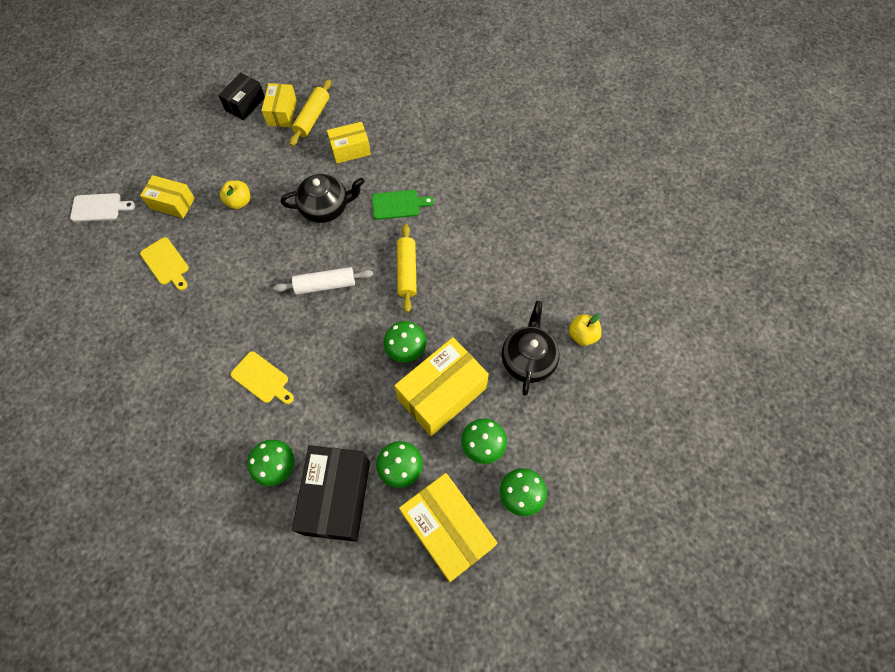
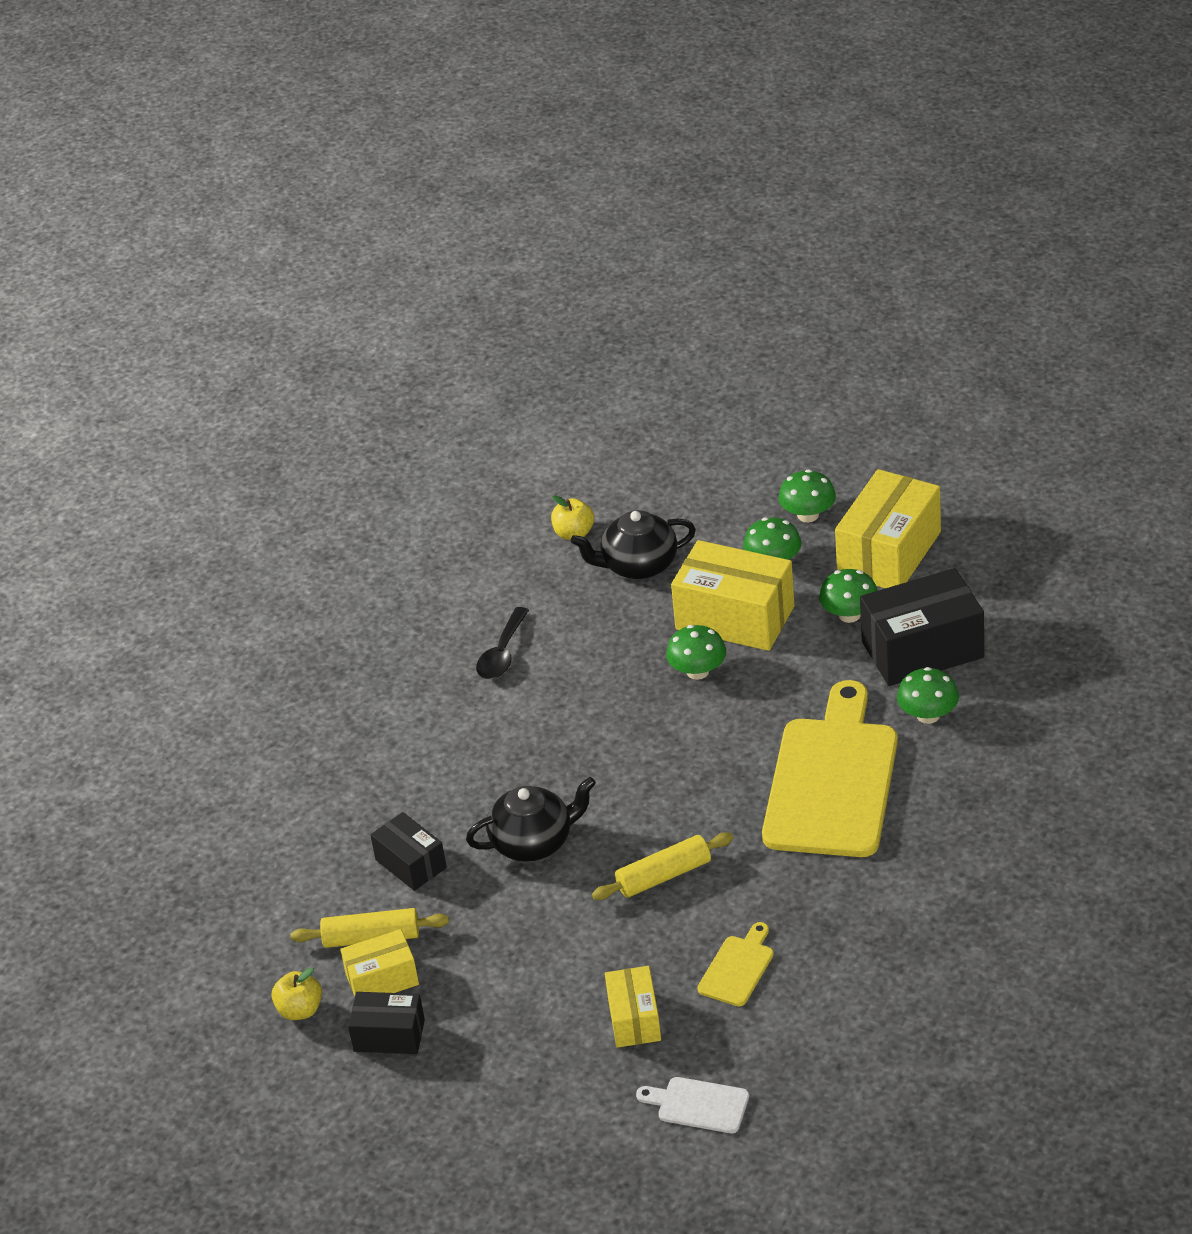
camera: 110 degrees left, 25 degrees down
white cutting board [70,193,135,222] -> white cutting board turned 45 degrees counterclockwise [636,1077,749,1133]
yellow apple [220,180,250,209] -> yellow apple moved to [272,967,322,1020]
yellow cutting board [231,351,294,404] -> yellow cutting board [762,680,898,857], size x2.33
white rolling pin [273,267,373,295] -> none
black teapot [281,174,365,223] -> black teapot turned 105 degrees clockwise [466,777,596,862]
yellow box [327,122,371,164] -> black box [370,812,447,891]
green cutting board [372,190,434,220] -> none
yellow rolling pin [397,224,417,313] -> yellow rolling pin moved to [592,832,733,900]
none -> black spoon [476,607,529,679]

